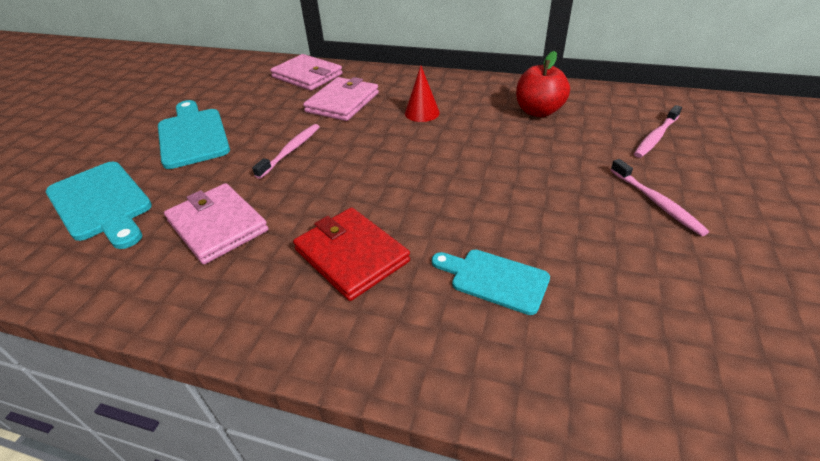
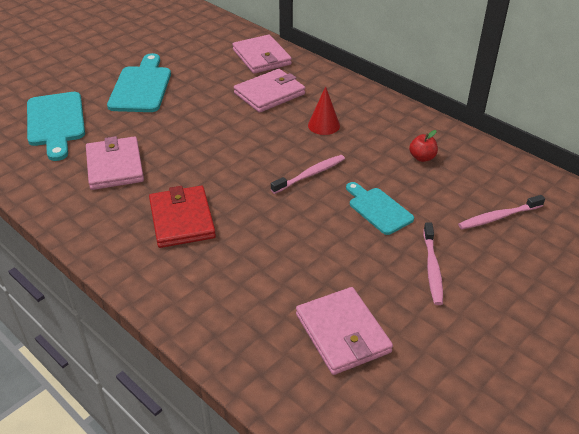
camera: 25 degrees right, 0 degrees up
pink toothbrush [252,124,320,179] -> pink toothbrush moved to [271,155,345,194]
turquoise cutting board [432,250,550,315] -> turquoise cutting board moved to [346,182,414,235]
red apple [516,51,570,117] -> red apple [409,130,438,162], size x0.57
none -> pink wallet [296,287,393,375]

